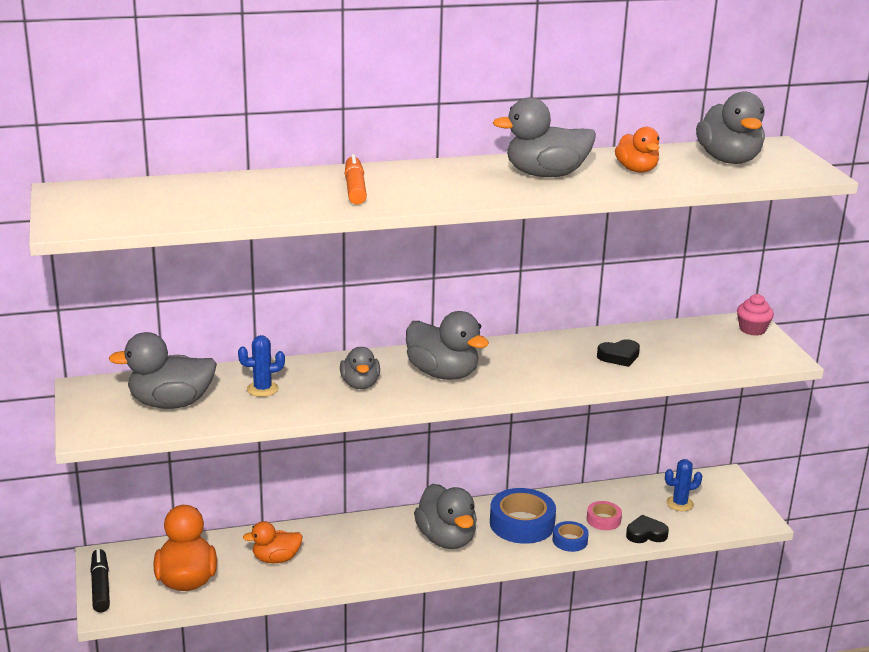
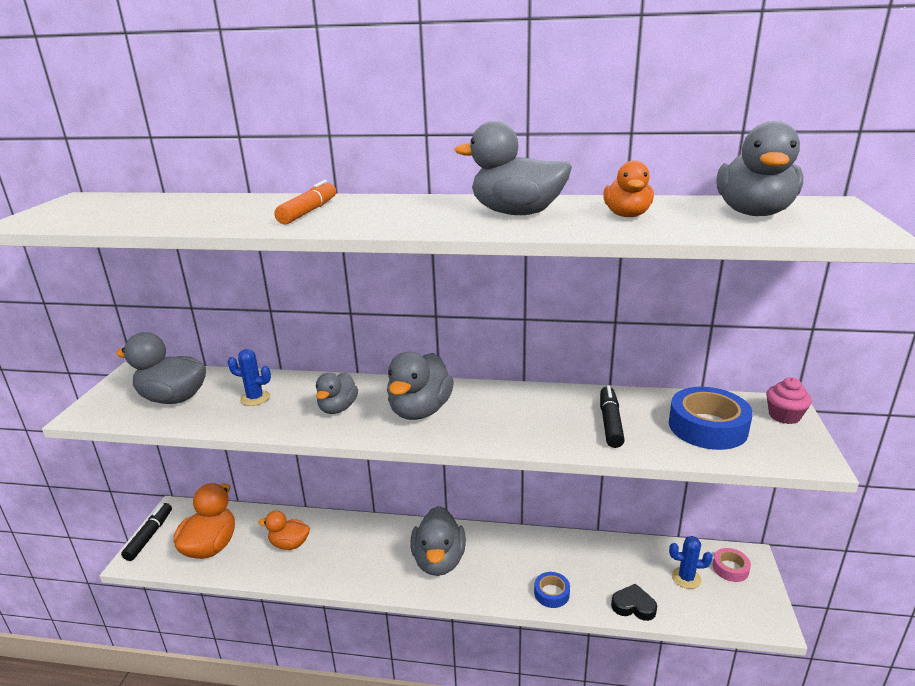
camera: 25 degrees right, 0 degrees up
grey duck [406,311,489,380] -> grey duck turned 45 degrees clockwise [387,352,454,420]
blue tape [490,488,556,544] -> blue tape moved to [669,387,753,450]
pink tape [587,501,622,530] -> pink tape moved to [712,548,751,582]
black heart [597,339,640,367] -> black marker [600,385,625,448]

